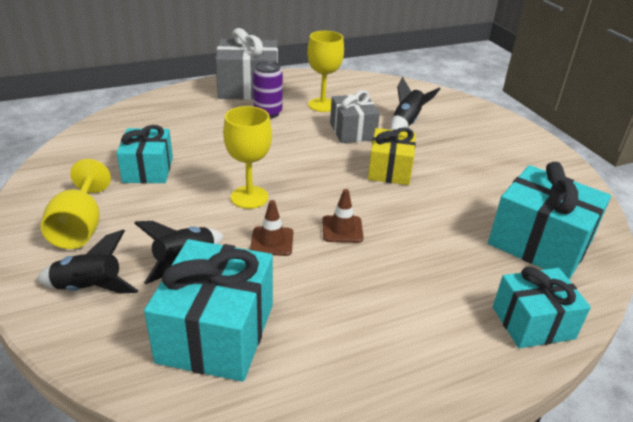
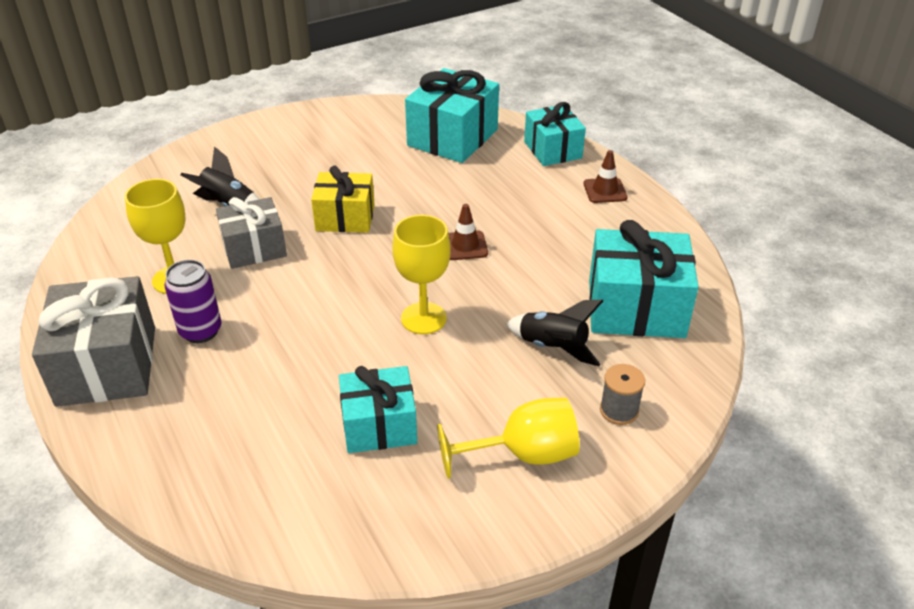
camera: 95 degrees left, 5 degrees up
black rocket [37,230,139,294] -> grey spool [600,364,645,425]
brown traffic cone [250,200,293,256] -> brown traffic cone moved to [584,150,628,203]

